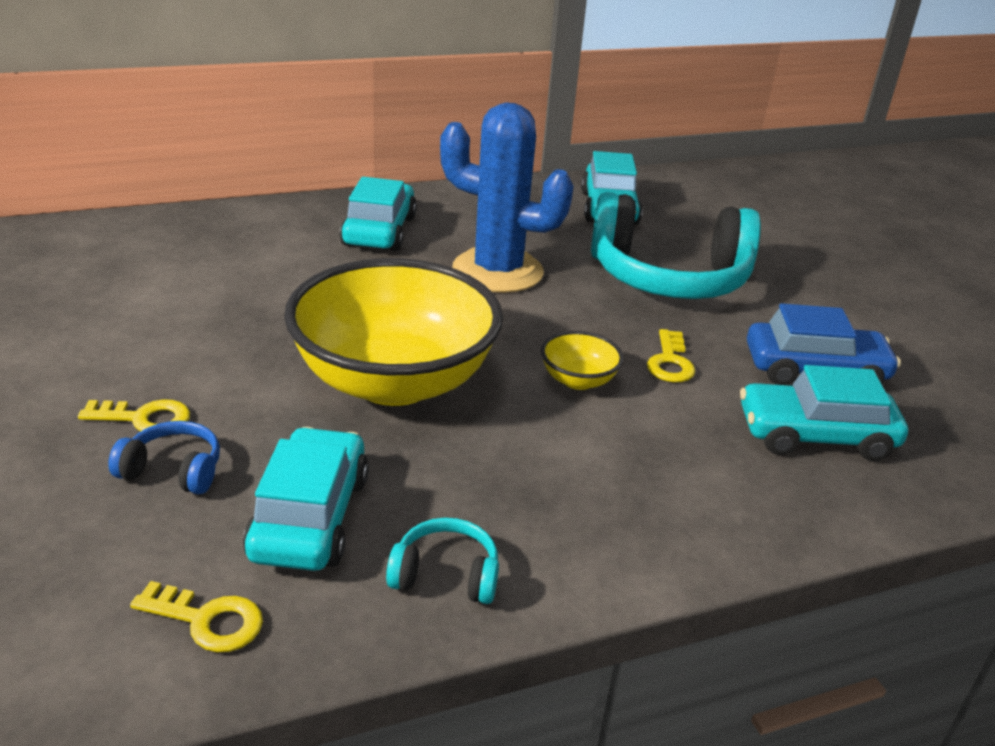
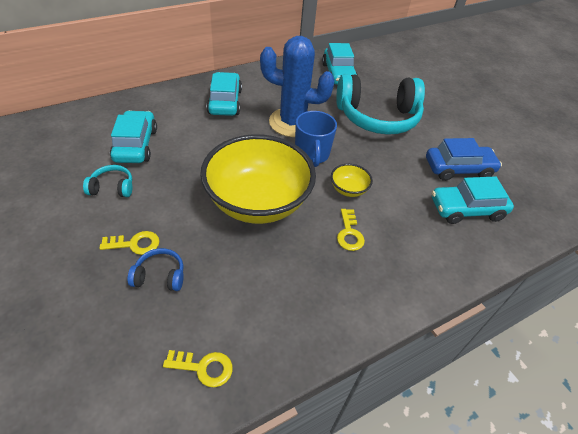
camera: 10 degrees left, 15 degrees up
turquoise car [243,427,369,571] -> turquoise car moved to [110,110,157,163]
turquoise headphones [386,518,499,604] -> turquoise headphones moved to [83,165,132,197]
yellow key [647,329,695,382] -> yellow key moved to [337,209,365,251]
none -> blue mug [295,111,337,167]

